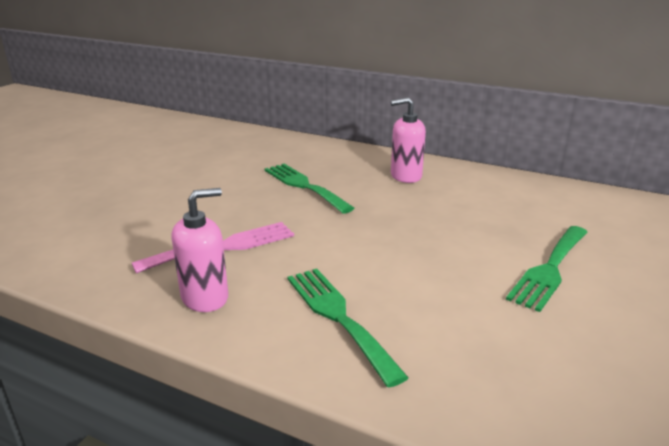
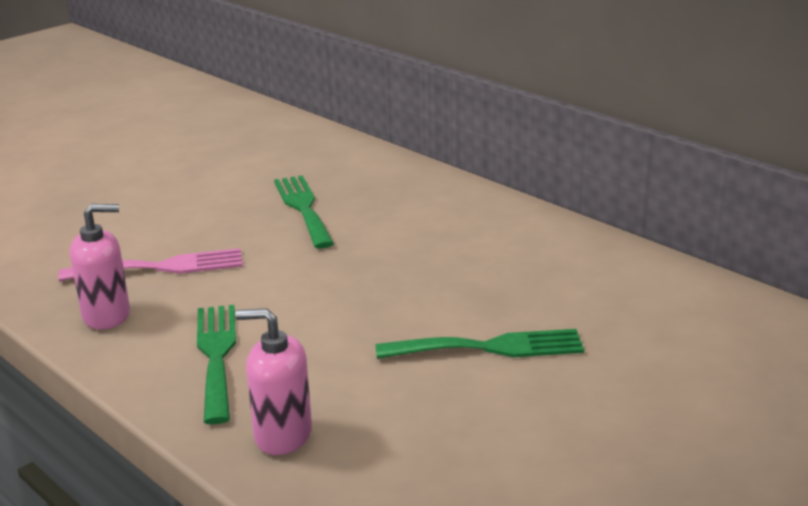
camera: 20 degrees right, 0 degrees up
pink soap dispenser [391,97,426,183] -> pink soap dispenser moved to [235,308,312,455]
green fork [506,226,587,312] -> green fork turned 150 degrees counterclockwise [375,329,584,359]

